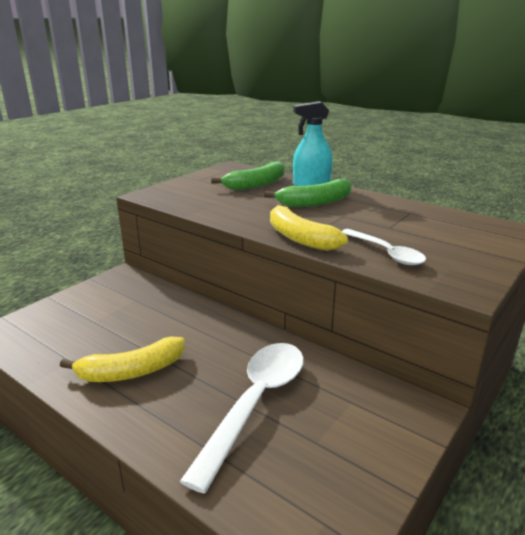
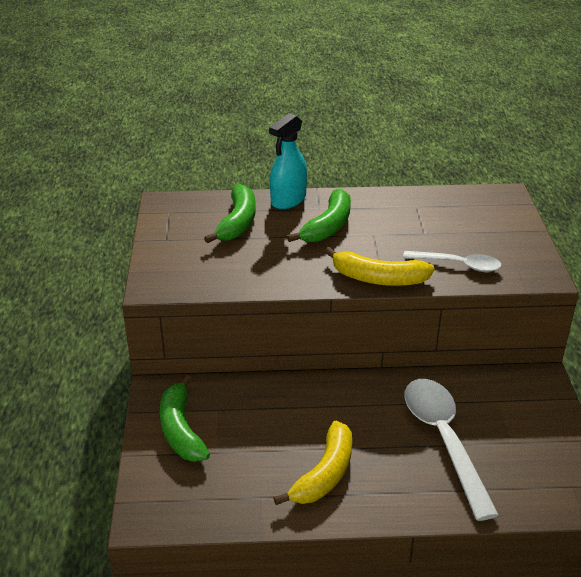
camera: 40 degrees left, 10 degrees up
none -> green banana [160,375,210,462]

